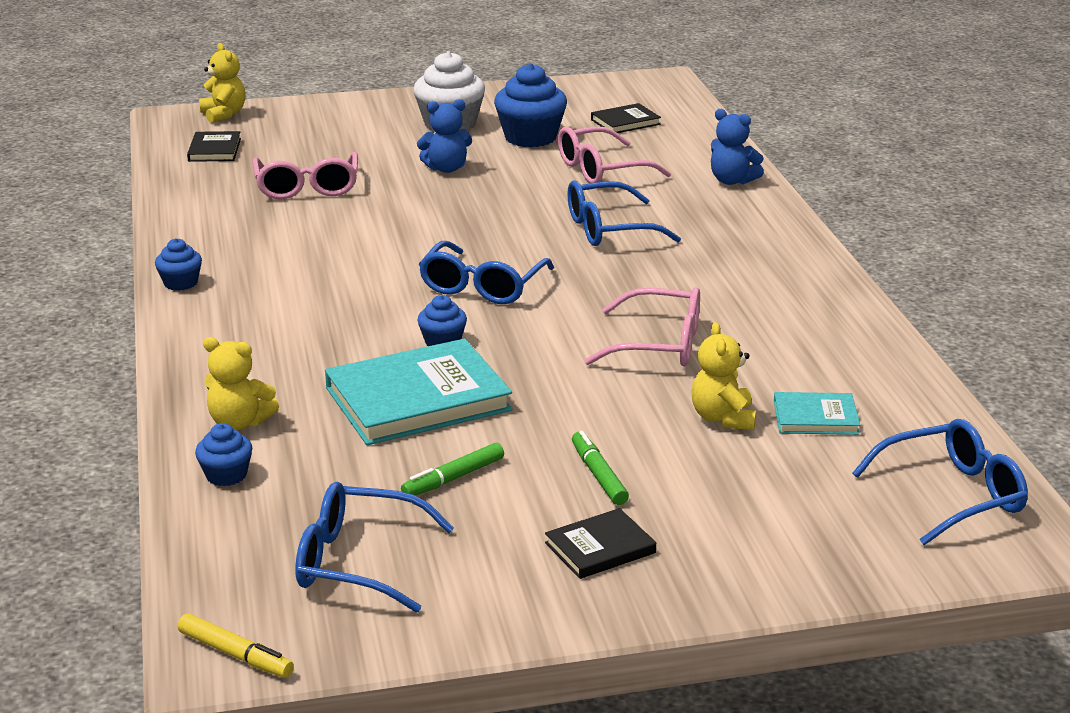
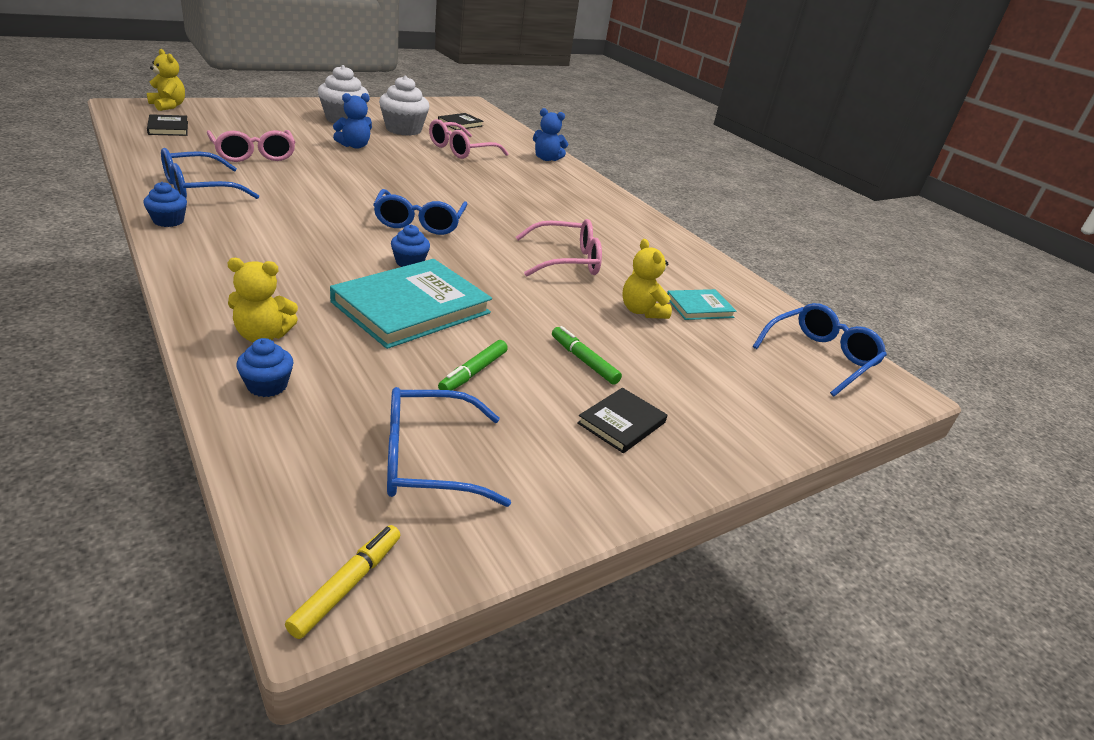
camera: 25 degrees left, 5 degrees up
yellow marker [178,614,294,678] -> yellow marker turned 75 degrees counterclockwise [285,525,400,639]
blue cupcake [494,63,567,147] -> white cupcake [379,75,429,136]
blue glasses [567,180,681,246] -> blue glasses moved to [161,148,259,199]

